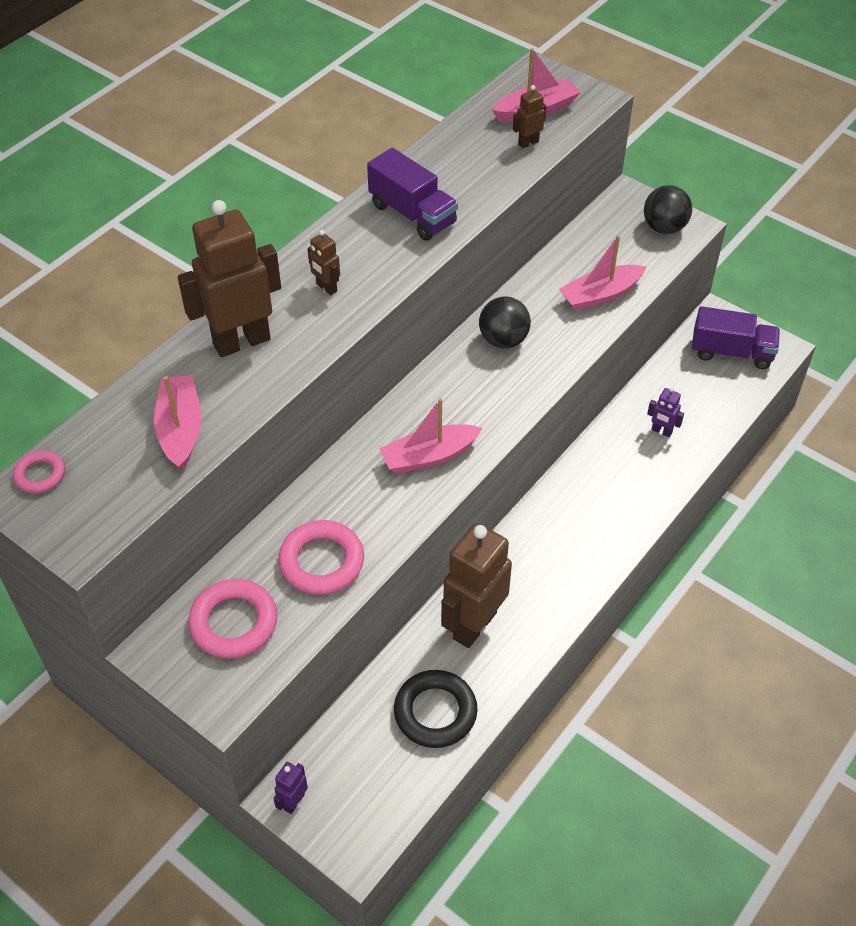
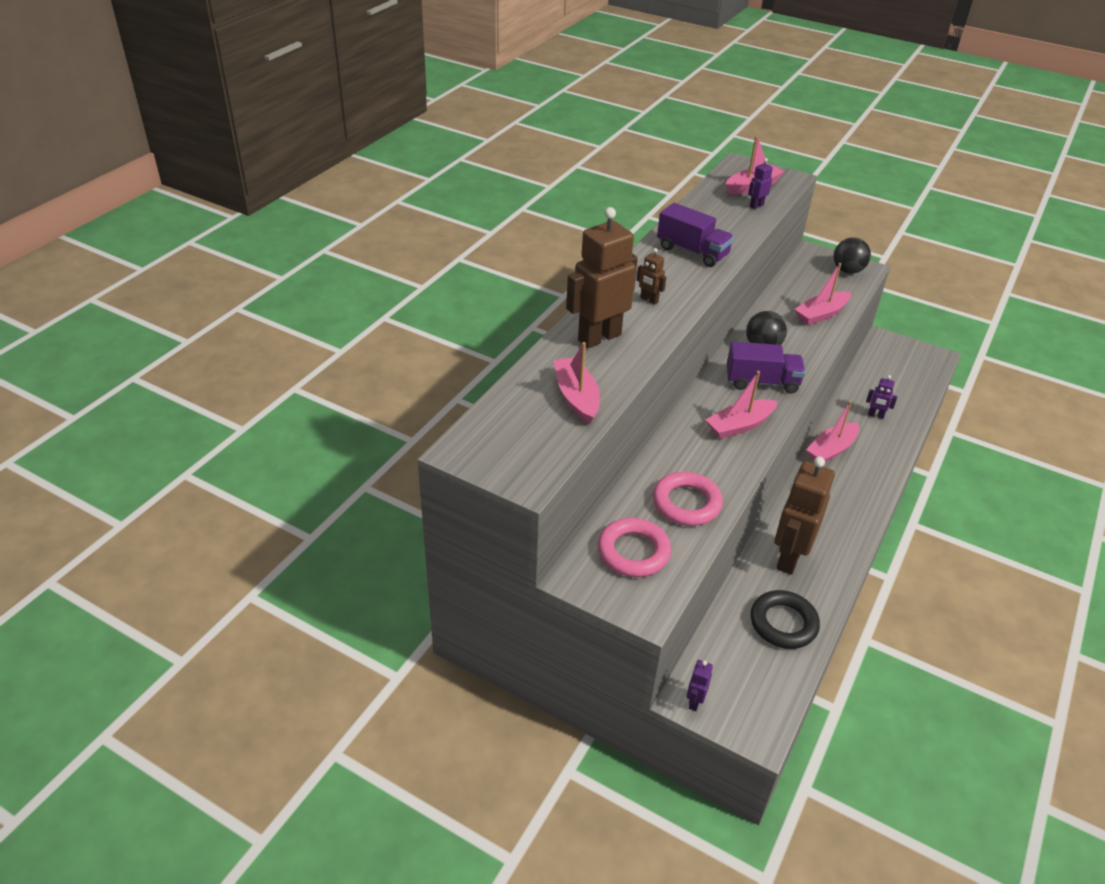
camera: 10 degrees left, 10 degrees down
pink ring [13,451,65,493] -> none
brown robot [513,85,546,149] -> purple robot [748,158,773,209]
purple truck [692,306,780,369] -> purple truck moved to [727,342,806,394]
none -> pink boat [806,401,859,462]

